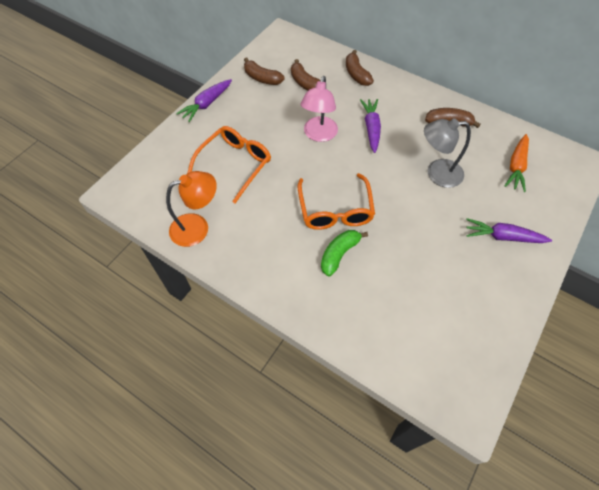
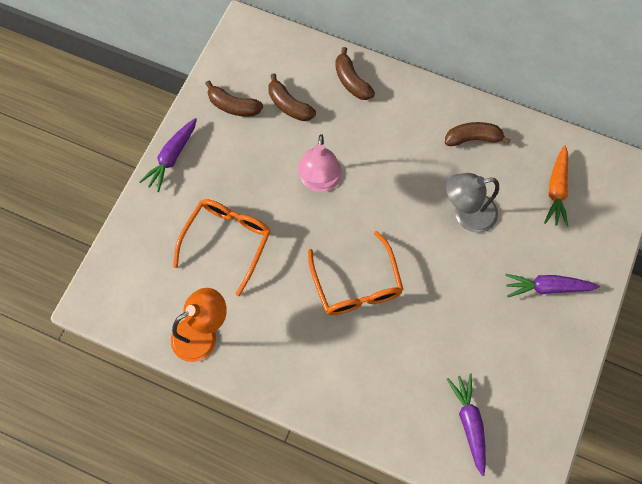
camera: 10 degrees left, 10 degrees up
green banana [321,230,368,276] -> none
purple carrot [360,99,381,153] -> purple carrot moved to [447,373,486,476]

